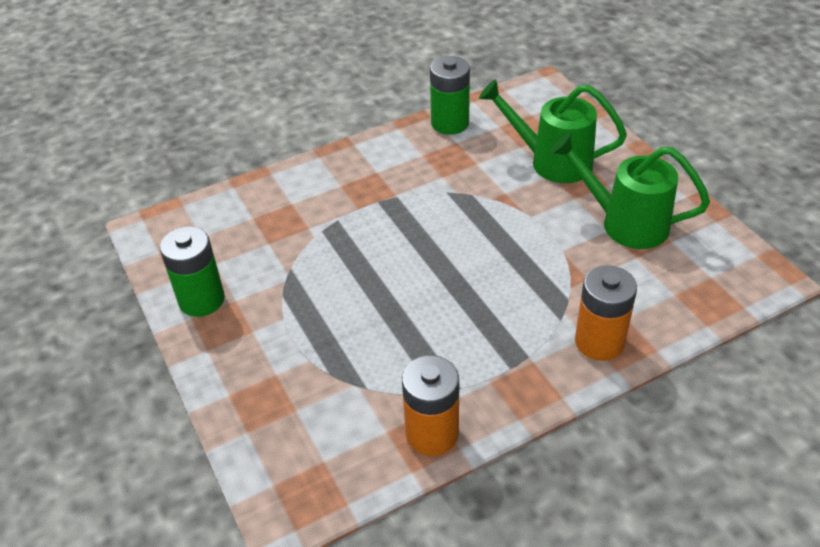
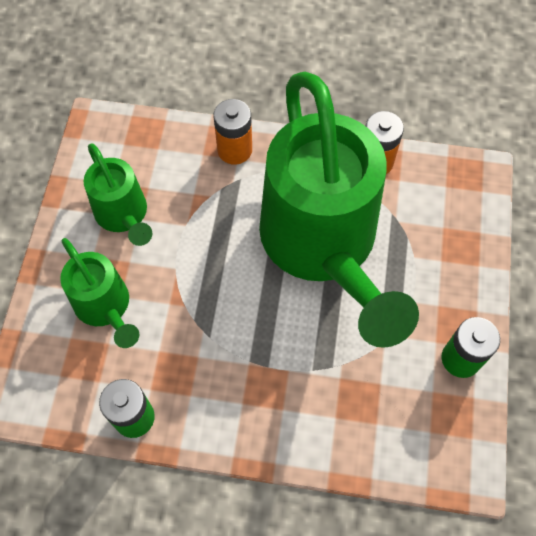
camera: 145 degrees left, 20 degrees up
none -> green watering can [259,72,419,348]

